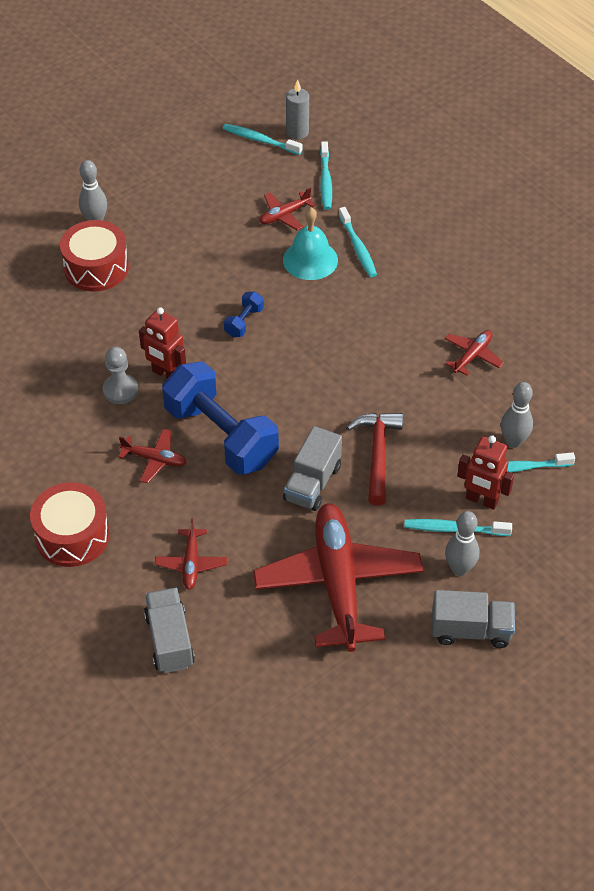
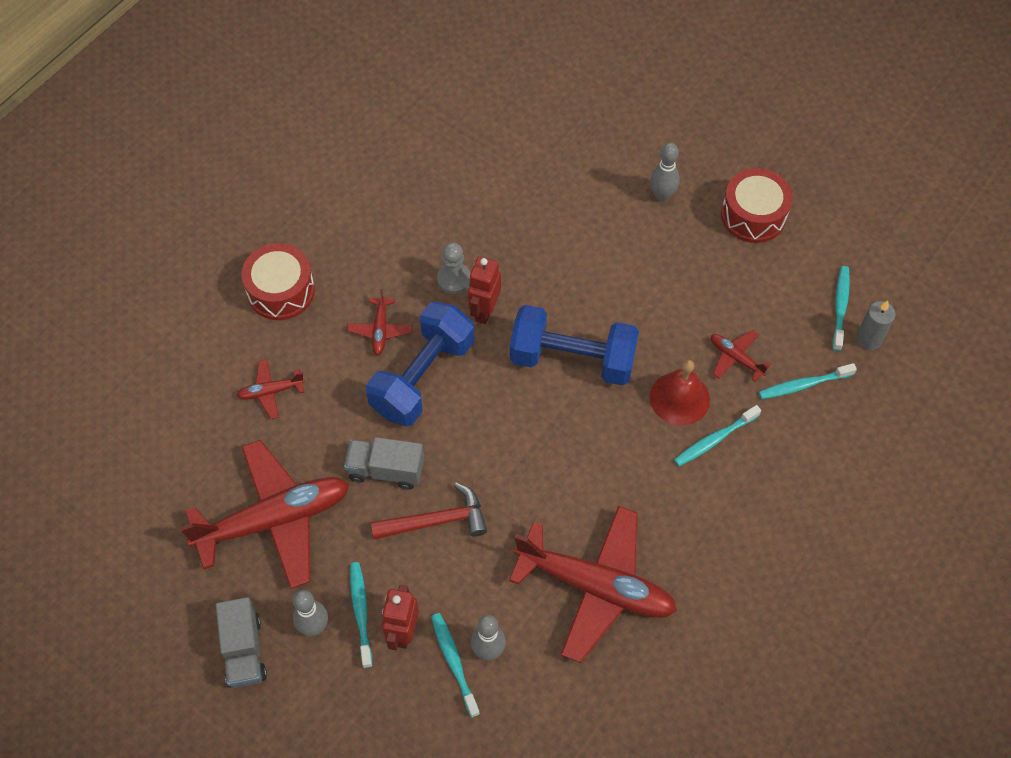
camera: 75 degrees right, 10 degrees up
red drum [60,220,129,292] -> red drum moved to [721,168,793,243]
grey truck [144,588,195,673] -> none
blue dumbbell [224,291,264,337] -> blue dumbbell [510,305,639,385], size x2.39
turquoise bell [283,207,338,280] -> red bell [650,360,710,426]
red plane [445,330,504,376] -> red plane [509,506,677,663], size x2.31

